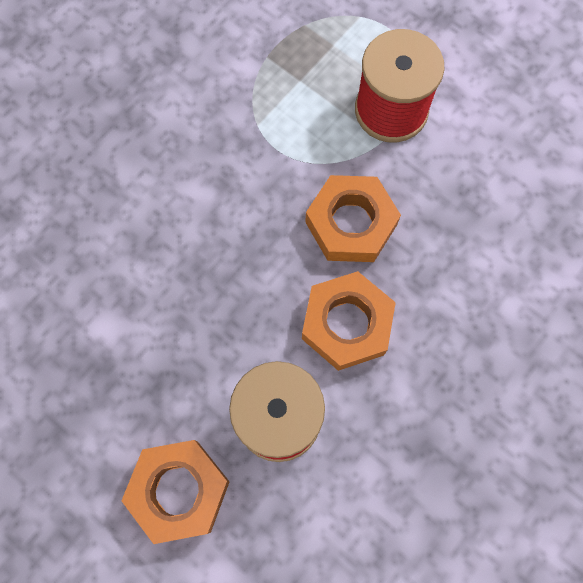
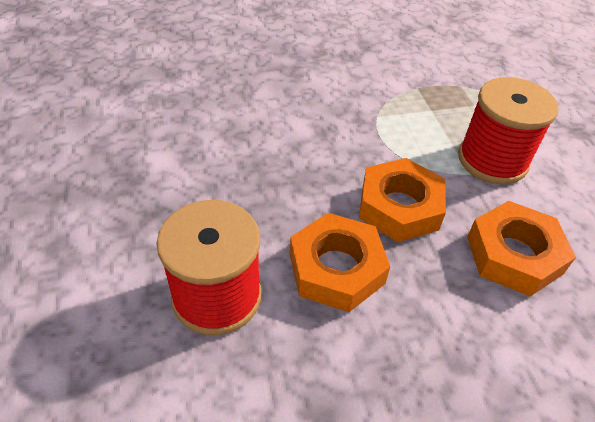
camera: 35 degrees right, 25 degrees down
orange nut [121,440,230,544] -> orange nut moved to [467,201,576,296]

